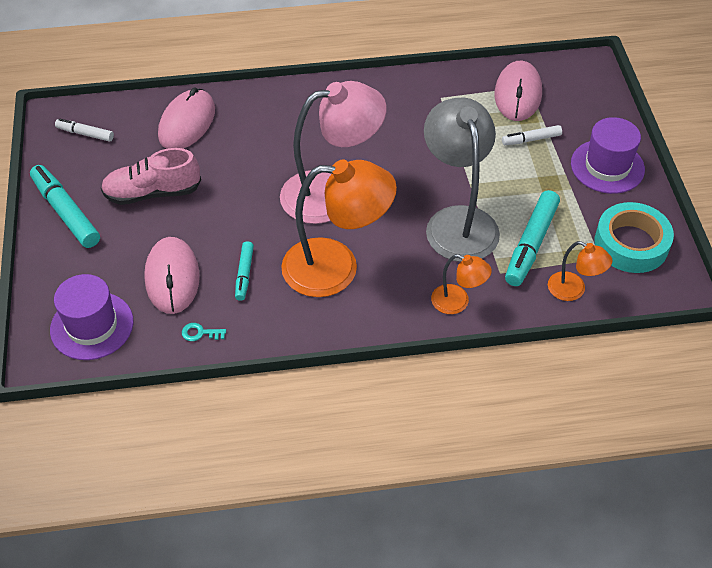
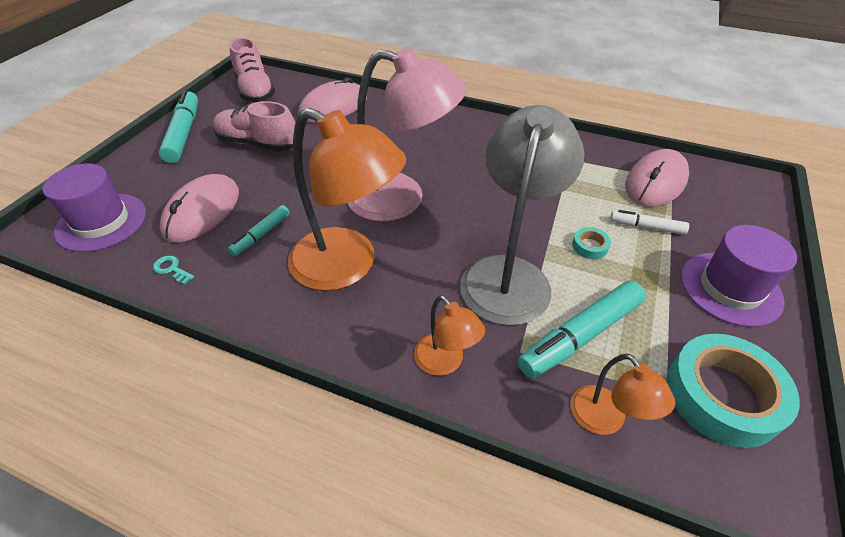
camera: 30 degrees right, 5 degrees down
white marker [55,118,114,142] -> pink shoe [229,38,275,102]
none -> turquoise tape [572,227,611,259]

